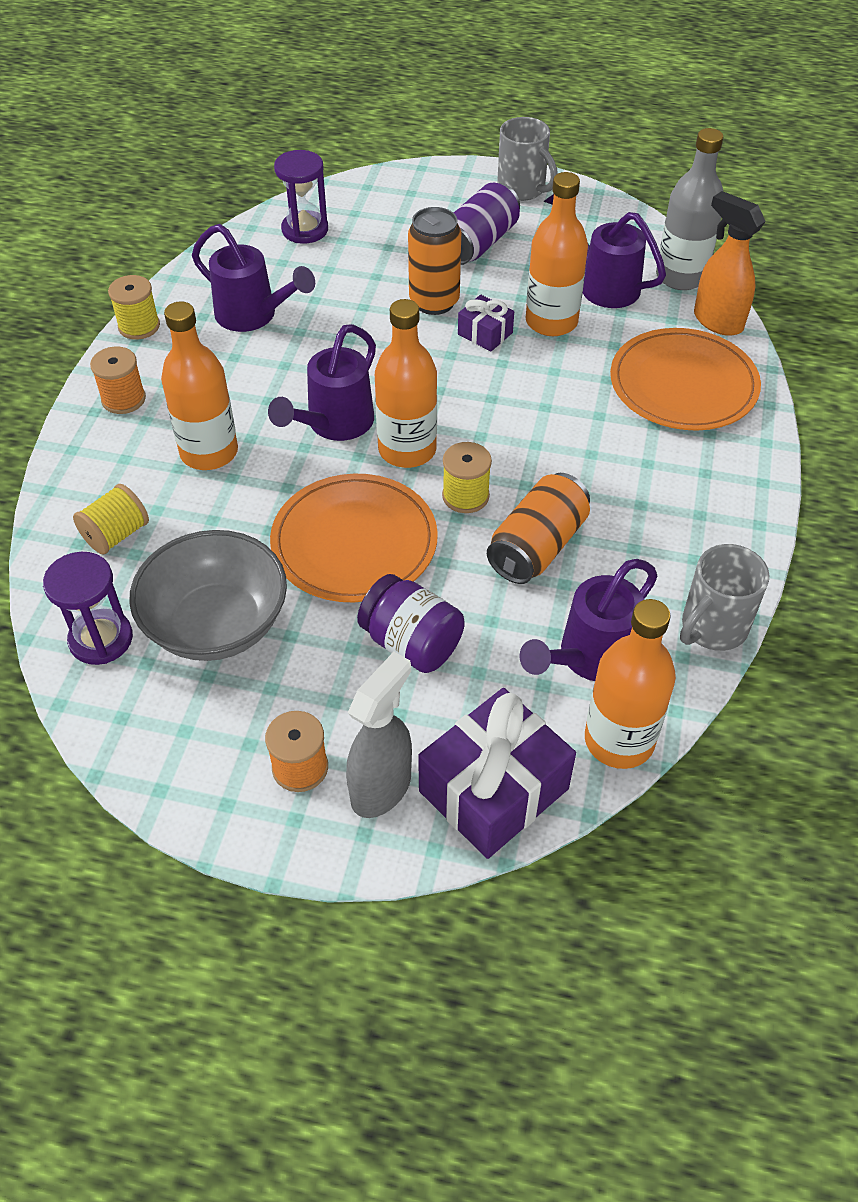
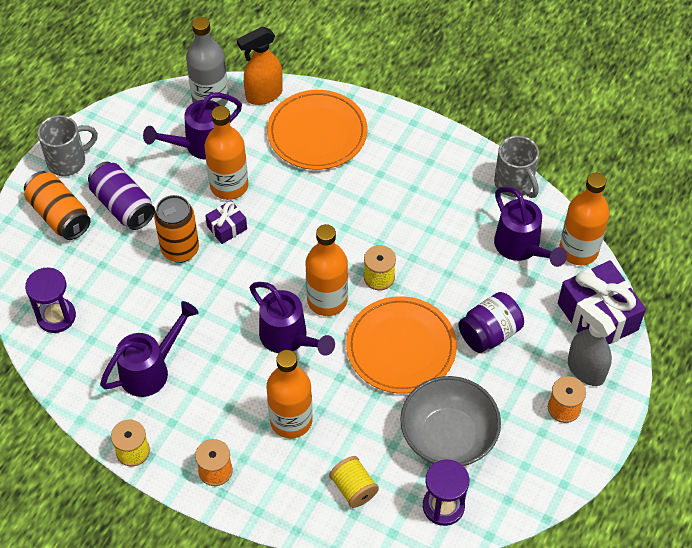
camera: 75 degrees left, 5 degrees up
orange can [487,473,590,584] -> orange can moved to [24,171,91,240]

